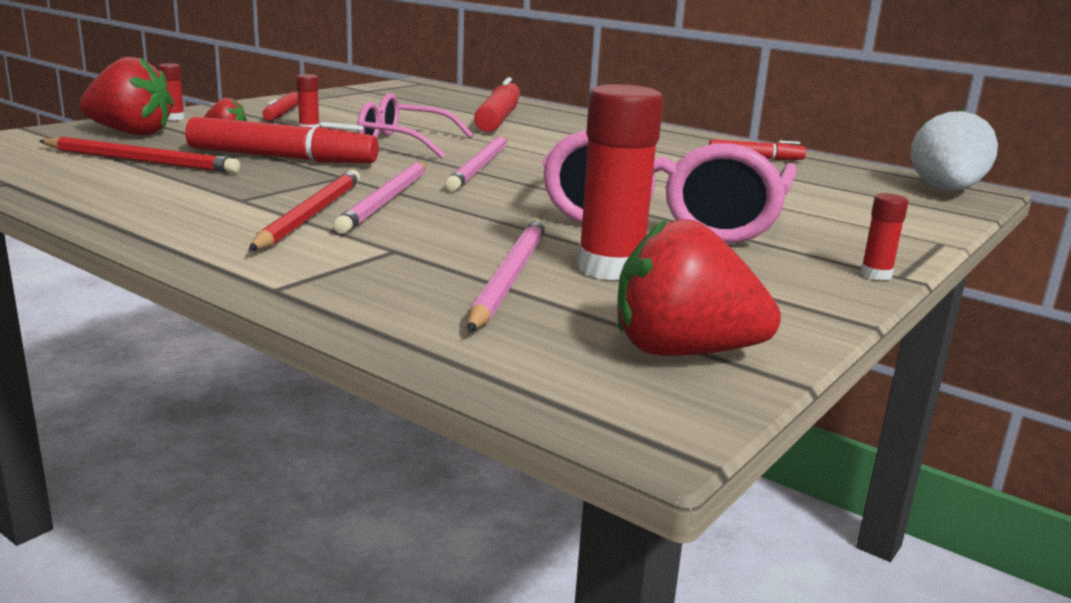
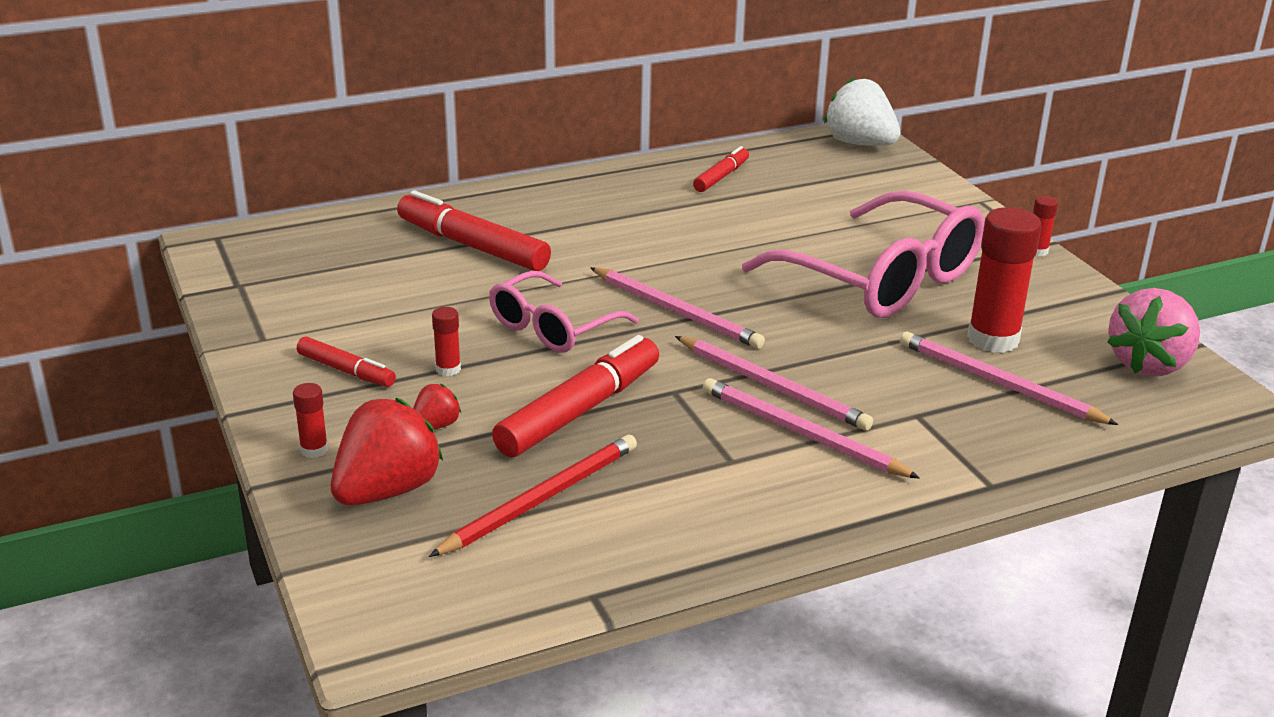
camera: 60 degrees left, 10 degrees up
red pencil [248,170,360,251] -> pink pencil [703,378,920,479]
red strawberry [617,218,781,356] -> pink strawberry [1107,288,1200,376]

